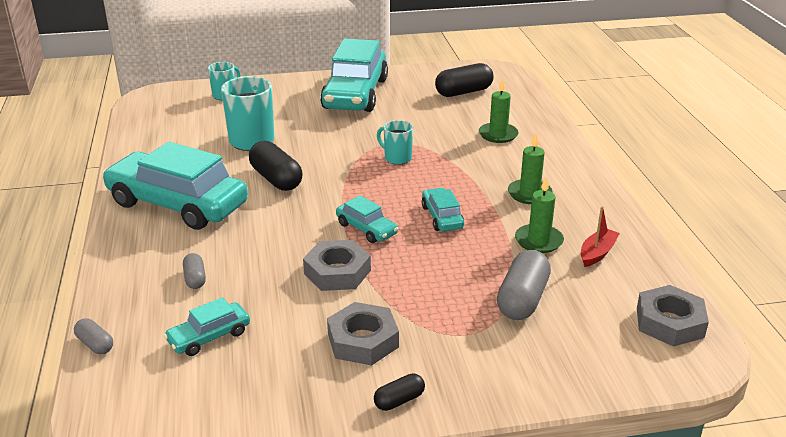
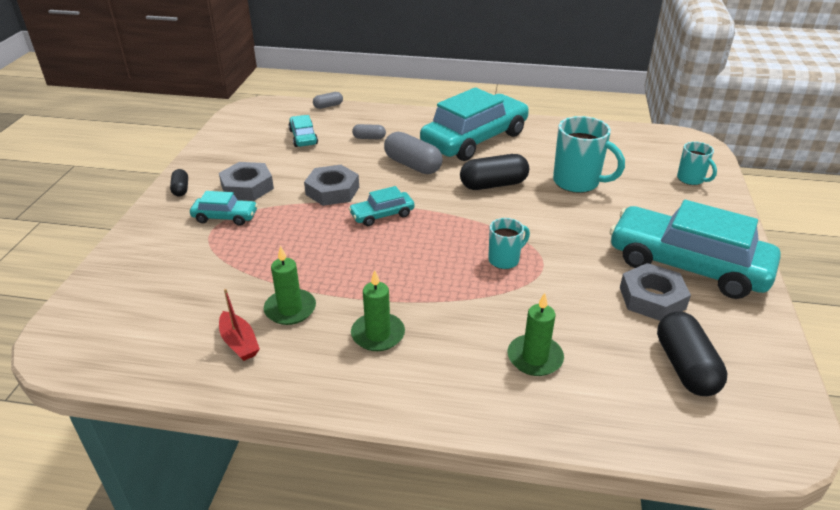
camera: 110 degrees right, 5 degrees up
turquoise car [422,188,464,231] -> turquoise car moved to [190,191,258,226]
grey capsule [497,250,551,320] -> grey capsule moved to [384,132,443,174]
grey nut [637,285,709,347] -> grey nut moved to [620,263,691,321]

